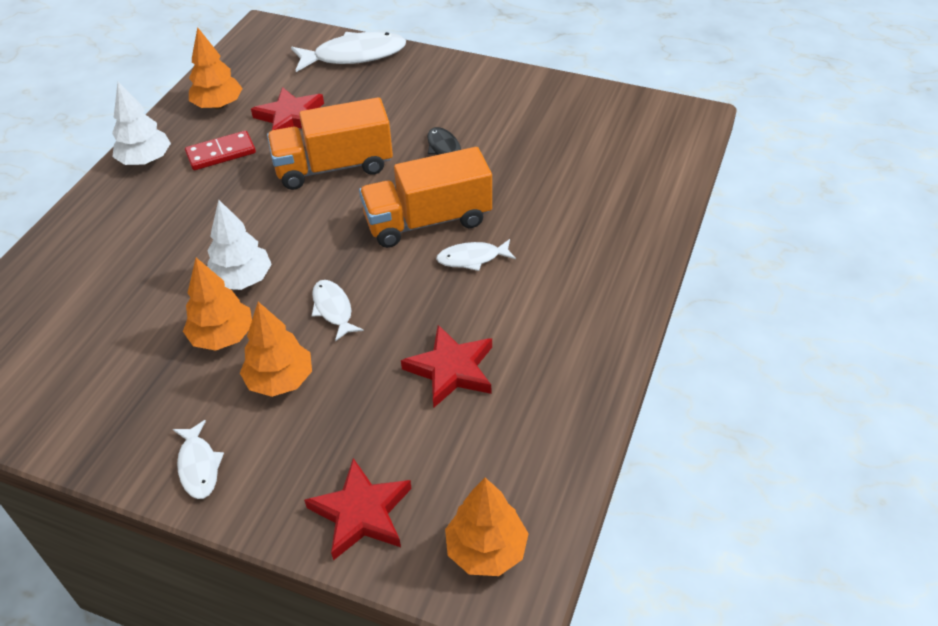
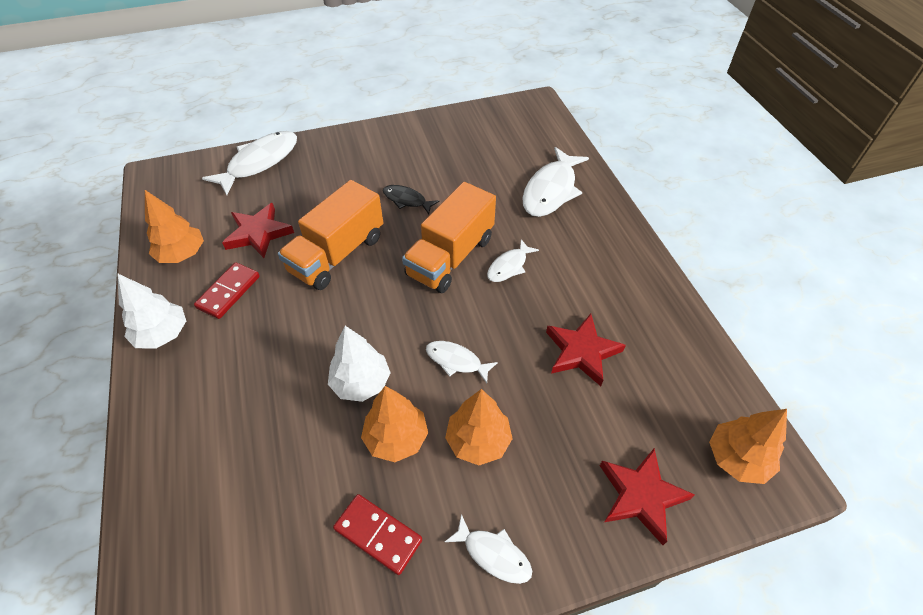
camera: 40 degrees left, 5 degrees up
none -> red domino [333,494,422,575]
none -> white fish [522,147,589,217]

